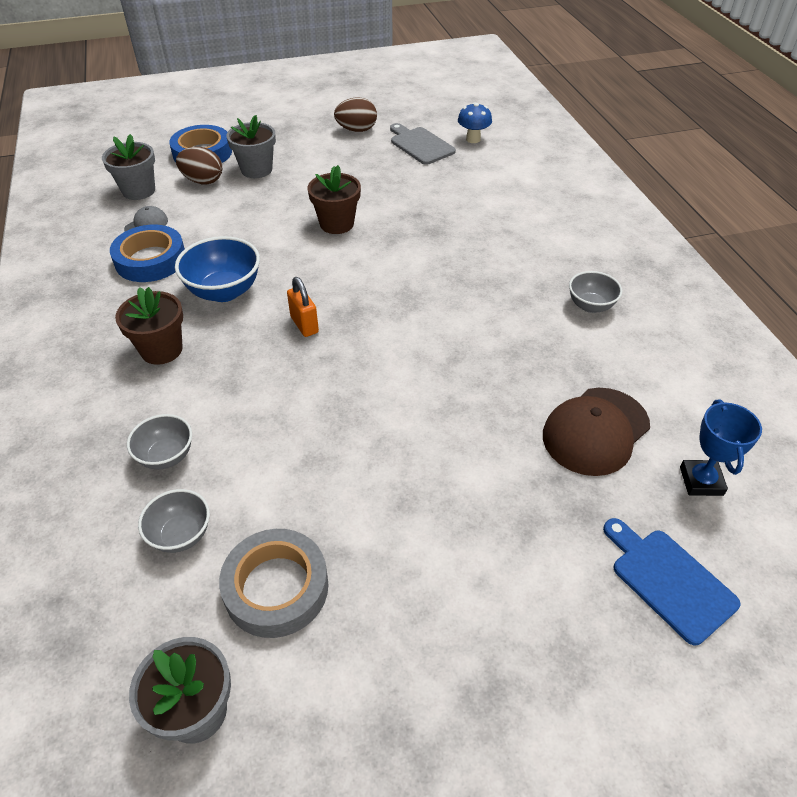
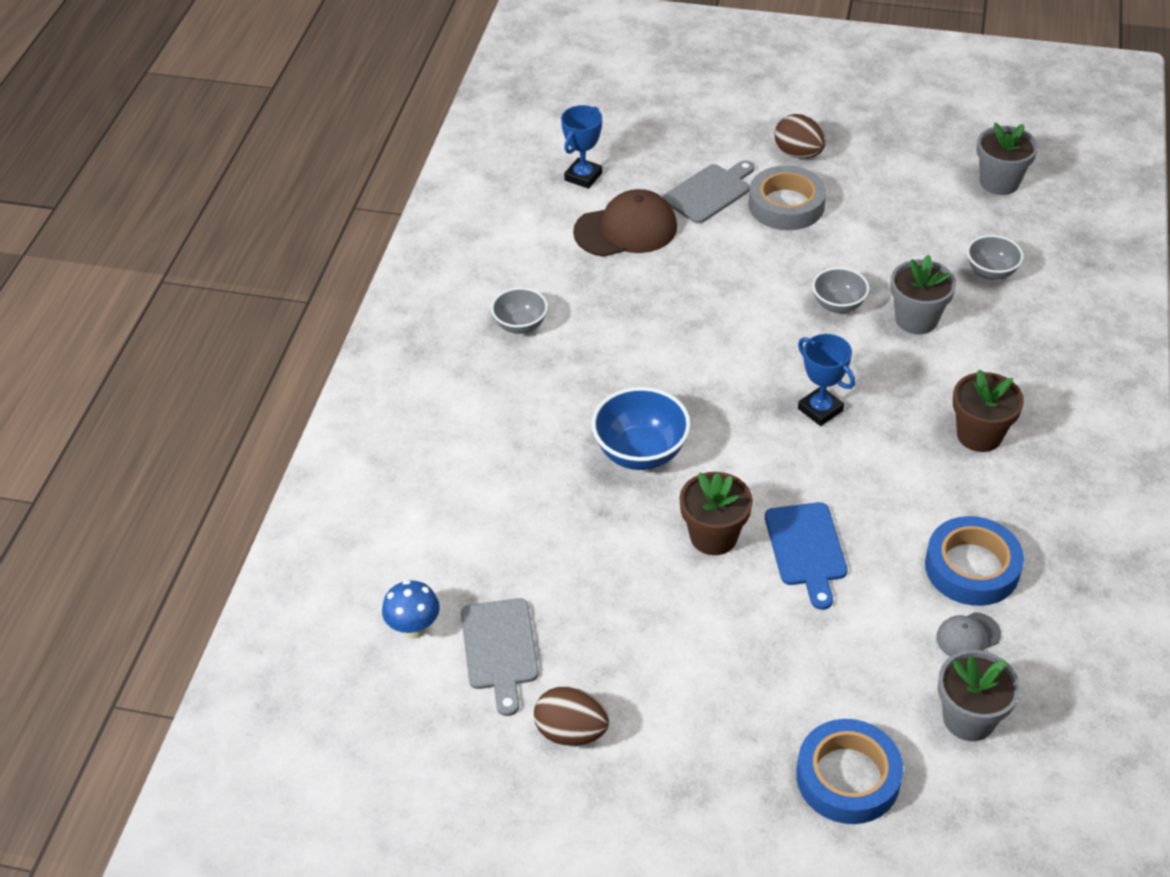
camera: 150 degrees left, 0 degrees up
grey bowl [127,414,192,469] -> grey bowl moved to [812,267,869,313]
blue bowl [175,236,260,302] -> blue bowl moved to [592,387,691,470]
brown egg [176,147,222,184] -> brown egg moved to [775,114,826,158]
grey tape [219,529,329,638] -> grey tape moved to [748,166,826,230]
grey flower pot [226,115,276,178] -> grey flower pot moved to [890,255,956,334]
orange padlock [287,277,319,337] -> blue trophy [798,334,855,426]
blue cutting board [603,518,740,645] -> blue cutting board moved to [765,502,847,610]
none -> grey cutting board [663,160,755,223]

